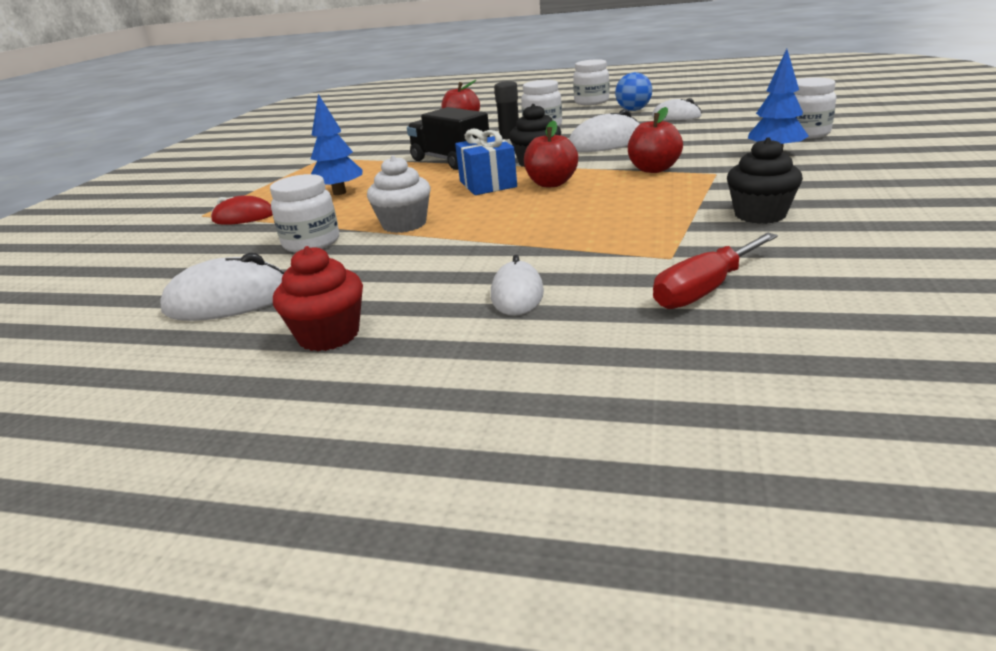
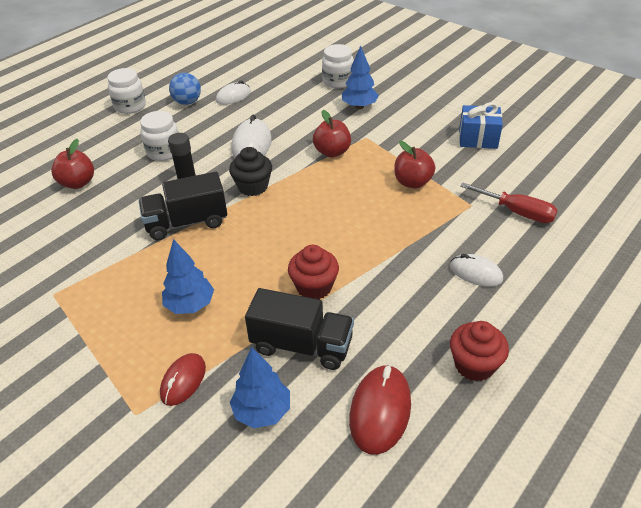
camera: 65 degrees left, 15 degrees up
white mouse [160,253,285,321] -> red mouse [349,365,411,455]
white jar [270,174,339,253] -> black truck [245,288,354,370]
white cupcake [367,155,431,233] -> red cupcake [288,245,339,300]
blue gift [455,128,517,195] -> blue gift moved to [459,102,503,149]
red apple [524,121,578,187] -> red apple moved to [394,141,435,189]
red screwdriver [653,232,778,309] -> red screwdriver turned 45 degrees counterclockwise [460,183,558,223]
black cupcake [727,137,803,224] -> none
none -> blue tree [230,347,290,428]

